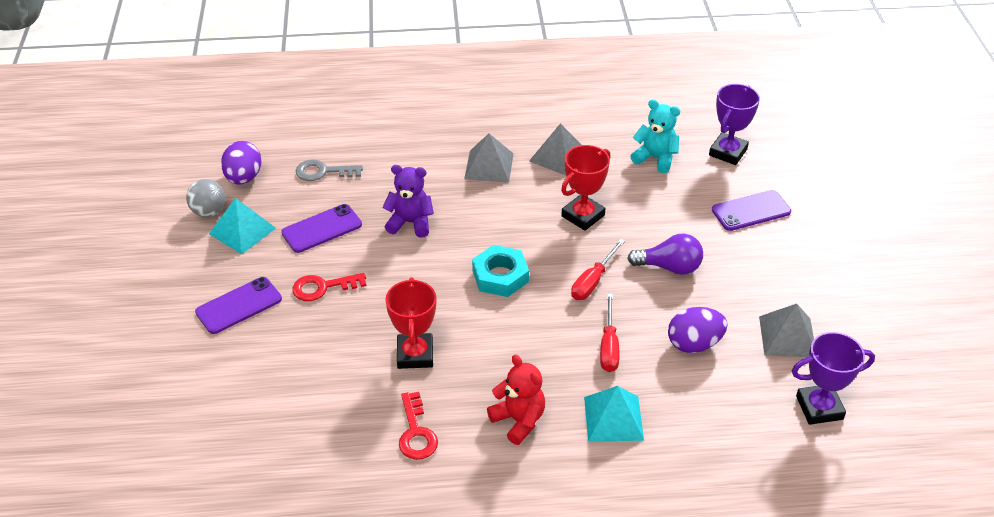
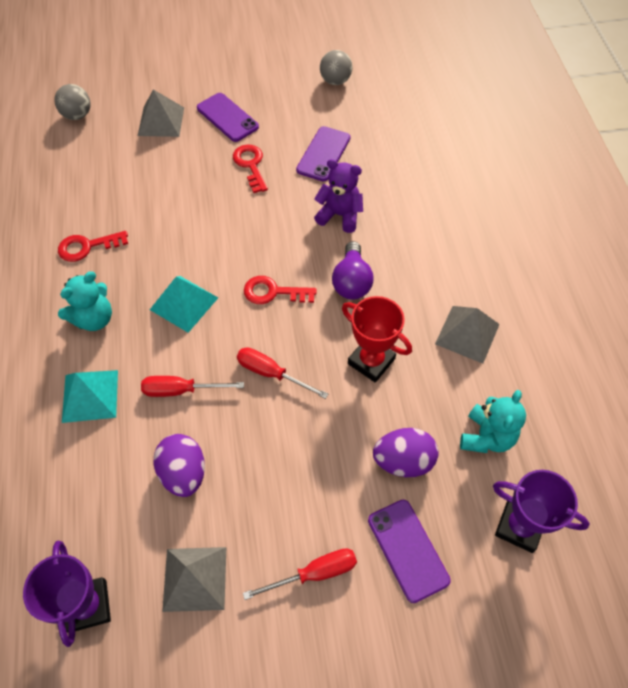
camera: 85 degrees right, 15 degrees up
turquoise pyramid [209,198,276,254] -> turquoise pyramid moved to [150,276,218,333]
purple egg [221,141,261,185] -> purple egg moved to [373,428,438,477]
purple phone [281,204,362,253] -> purple phone turned 60 degrees clockwise [296,126,351,182]
grey key [296,159,363,181] -> none
purple teddy bear [382,165,434,238] -> purple teddy bear turned 75 degrees counterclockwise [314,159,363,233]
red trophy [385,277,436,369] -> none
grey pyramid [464,134,513,183] -> grey pyramid moved to [138,89,184,137]
turquoise nut [472,245,529,297] -> red key [244,276,317,304]
red teddy bear [487,355,545,445] -> turquoise teddy bear [58,271,112,331]
purple light bulb [627,234,703,275] -> purple light bulb moved to [332,241,373,300]
none -> grey ball [54,84,91,120]
none -> red screwdriver [243,548,357,600]

